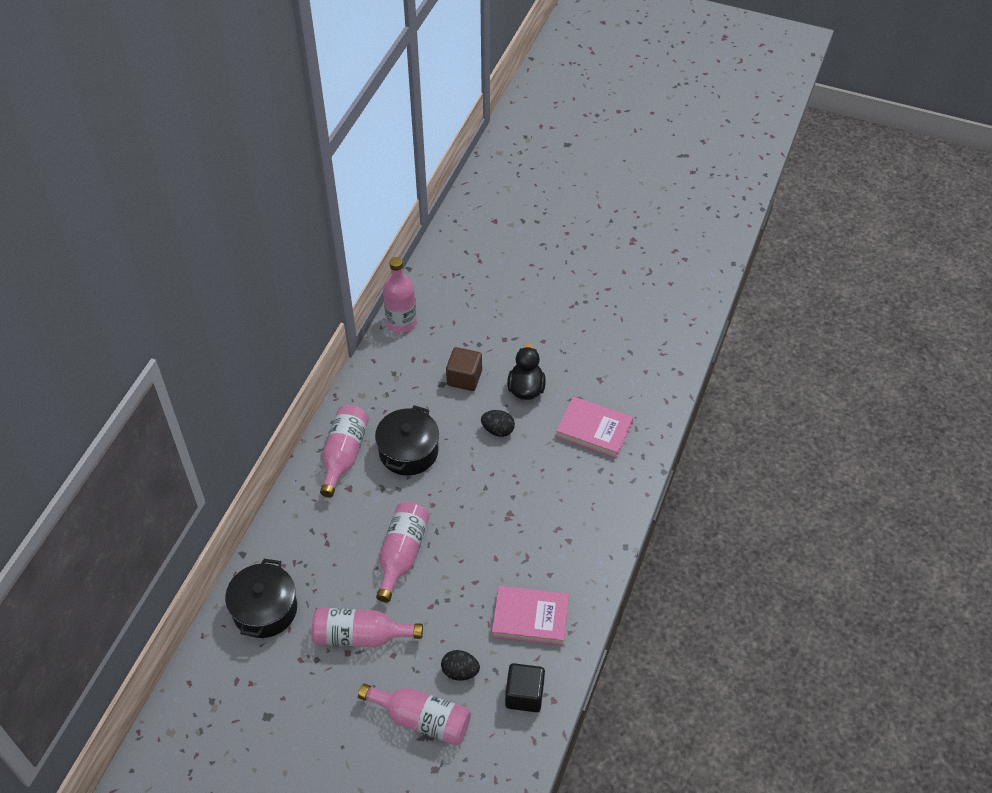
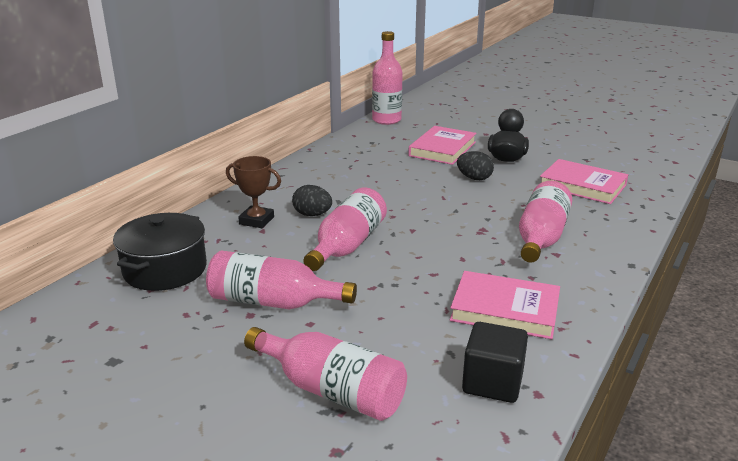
camera: 10 degrees right, 25 degrees down
pink bottle [320,405,369,498] -> pink bottle moved to [519,181,572,262]
black pot [375,405,439,476] -> none
black egg [441,650,480,680] -> black egg moved to [292,185,332,216]
brown cube [446,347,482,391] -> pink book [408,126,476,165]
none -> brown trophy [226,156,281,228]

